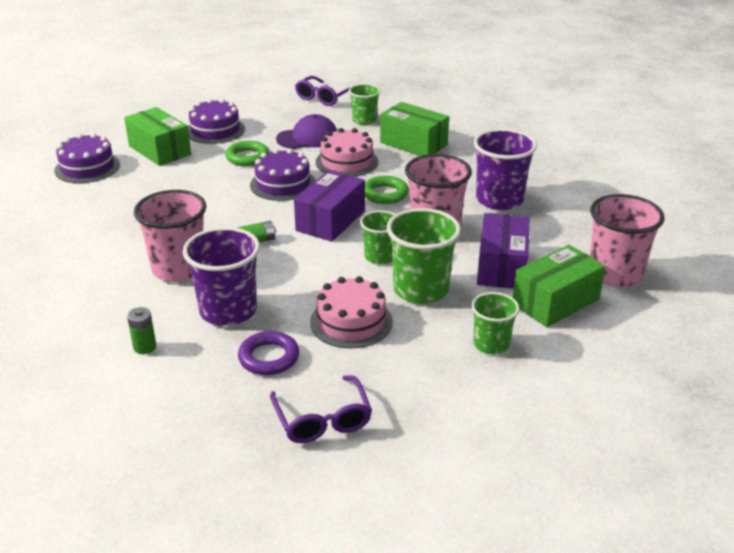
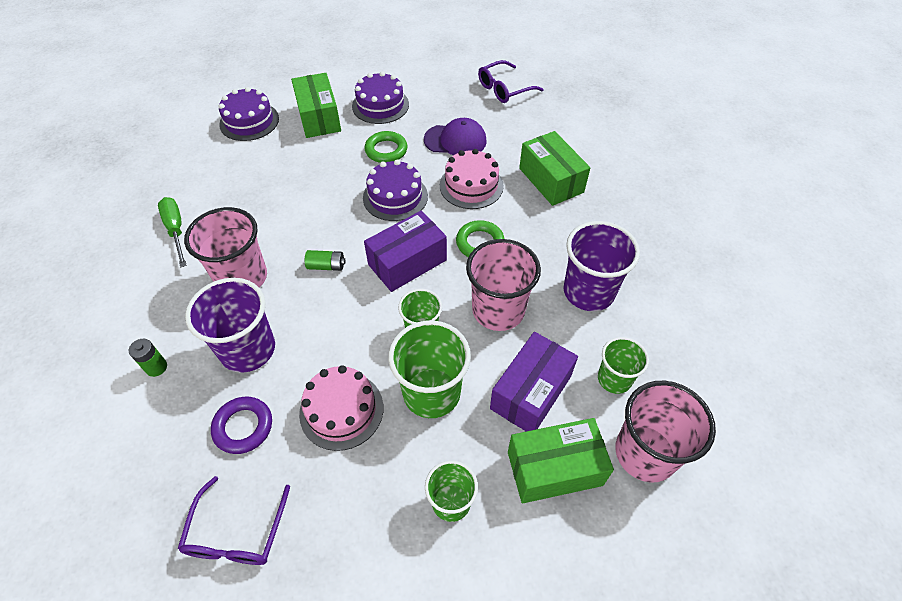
camera: 25 degrees right, 20 degrees up
green cup [349,84,381,125] -> green cup moved to [598,337,649,394]
none -> green screwdriver [158,197,187,267]

